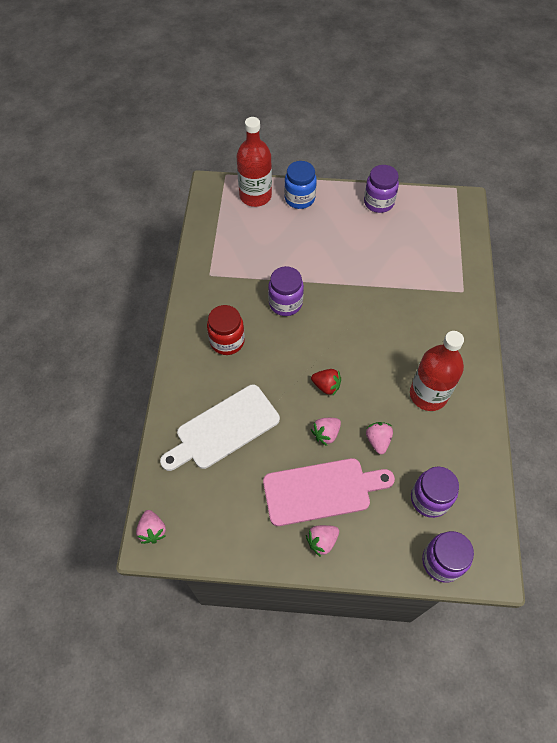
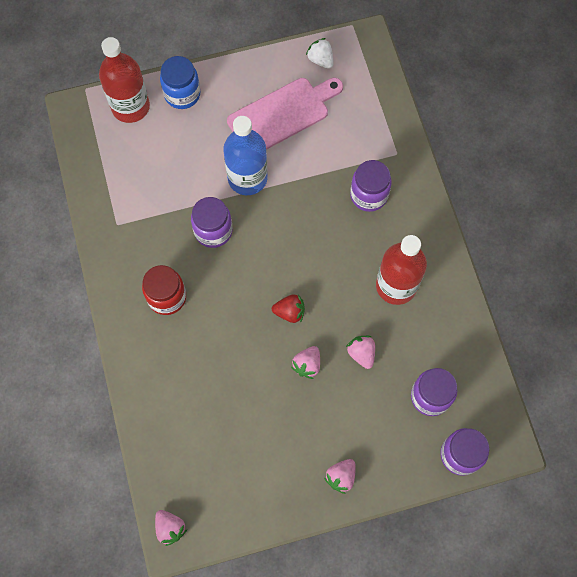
camera: 20 degrees left, 10 degrees up
white cutting board [160,385,280,471] -> none
pink cutting board [263,458,395,526] -> pink cutting board moved to [227,78,343,150]
purple jar [364,165,399,213] -> purple jar moved to [350,160,392,212]
none -> blue bottle [223,116,268,195]
none -> white strawberry [306,38,334,69]

